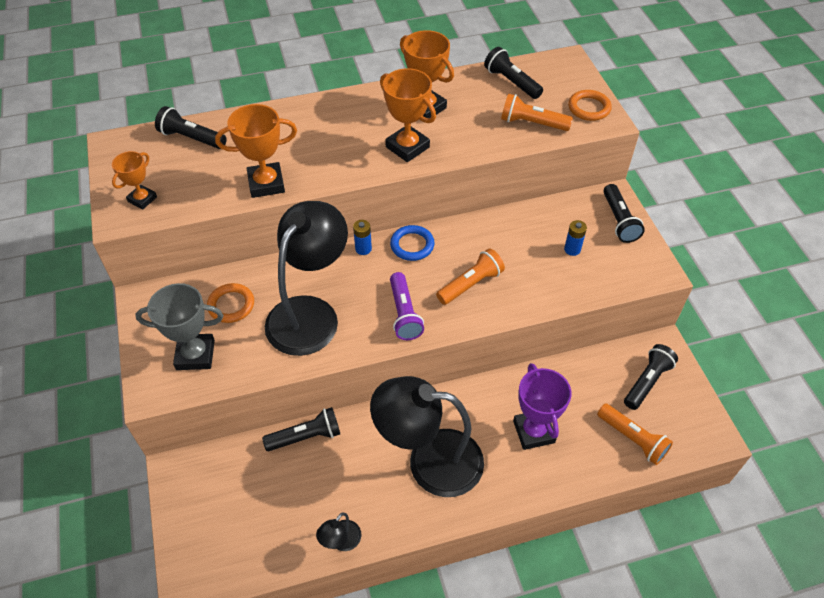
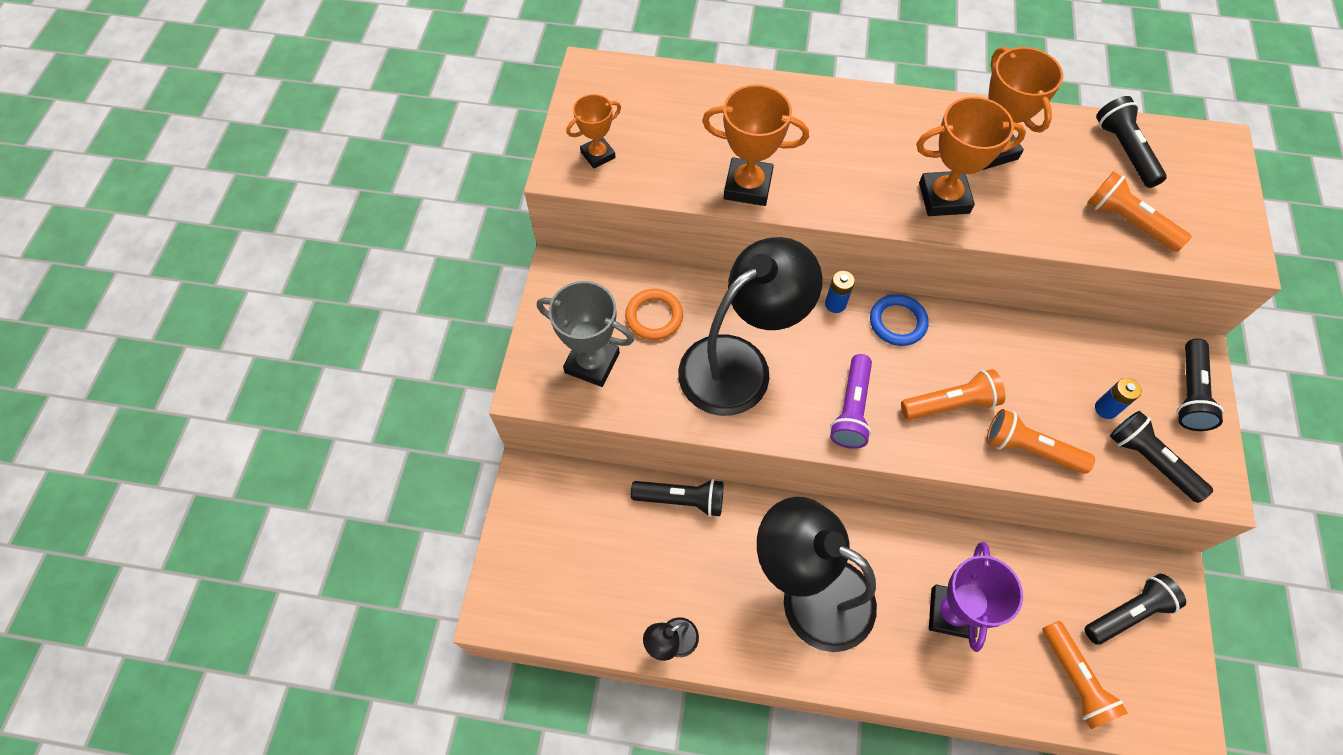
camera: 25 degrees right, 10 degrees up
black flashlight [155,106,227,149] -> black flashlight moved to [1110,411,1213,503]
orange trophy [380,68,436,162] -> orange trophy turned 75 degrees counterclockwise [916,97,1026,216]
orange ring [568,90,612,121] -> none
none -> orange flashlight [987,409,1095,474]

